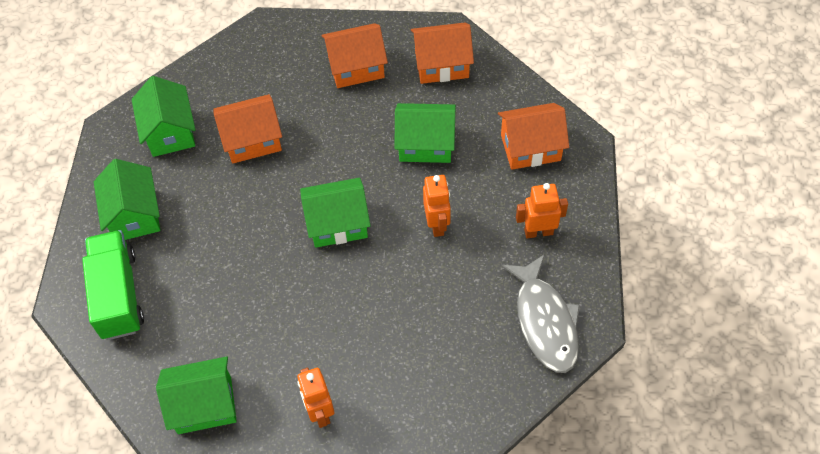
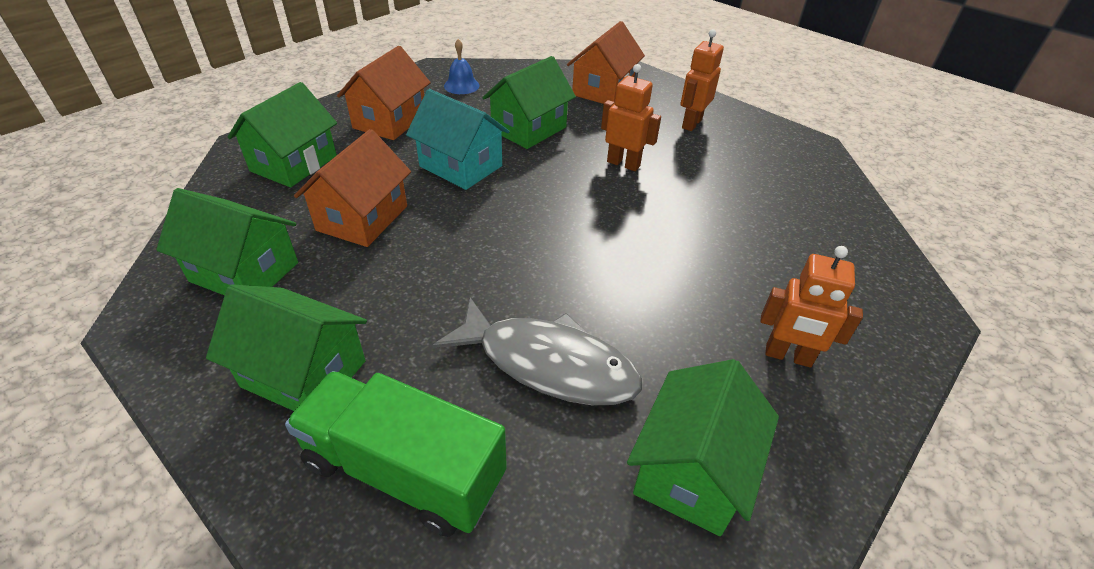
camera: 55 degrees left, 15 degrees down
green house [300,178,371,248] -> green house moved to [227,82,337,187]
orange house [411,22,474,84] -> blue bell [444,39,479,94]
grey fish [501,254,580,373] -> grey fish moved to [433,298,642,405]
none -> turquoise house [406,89,510,190]

